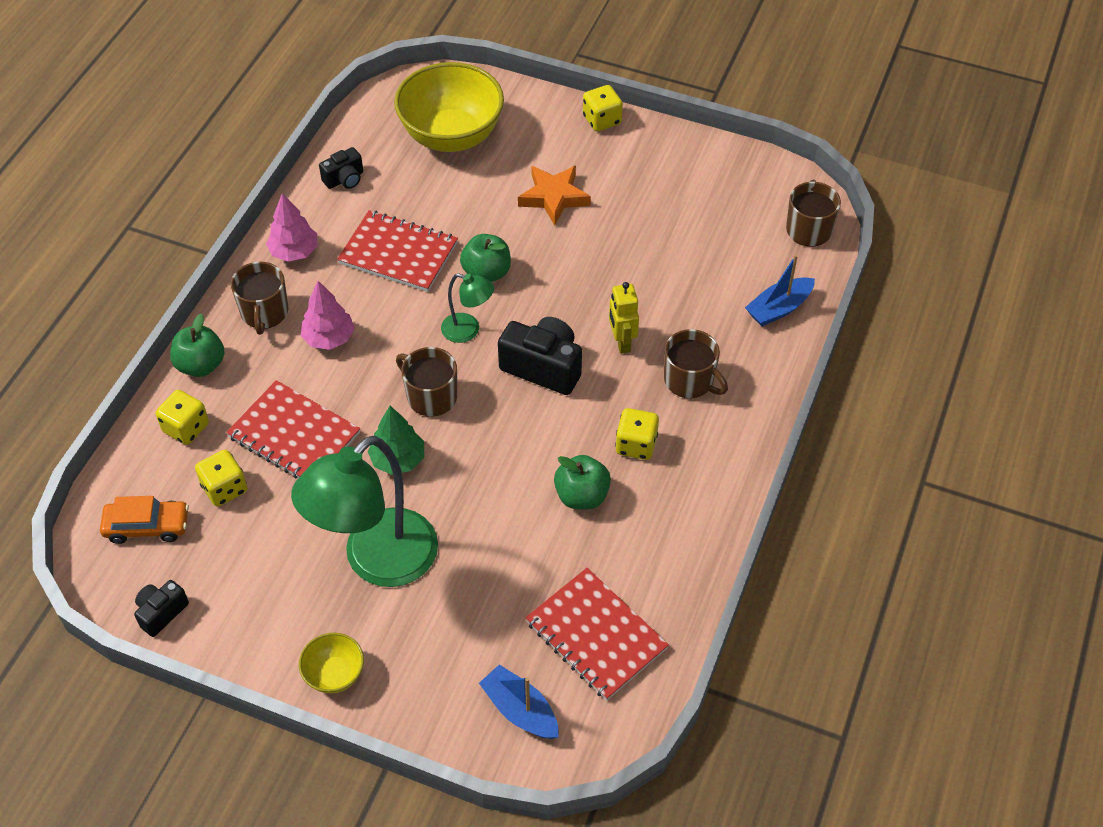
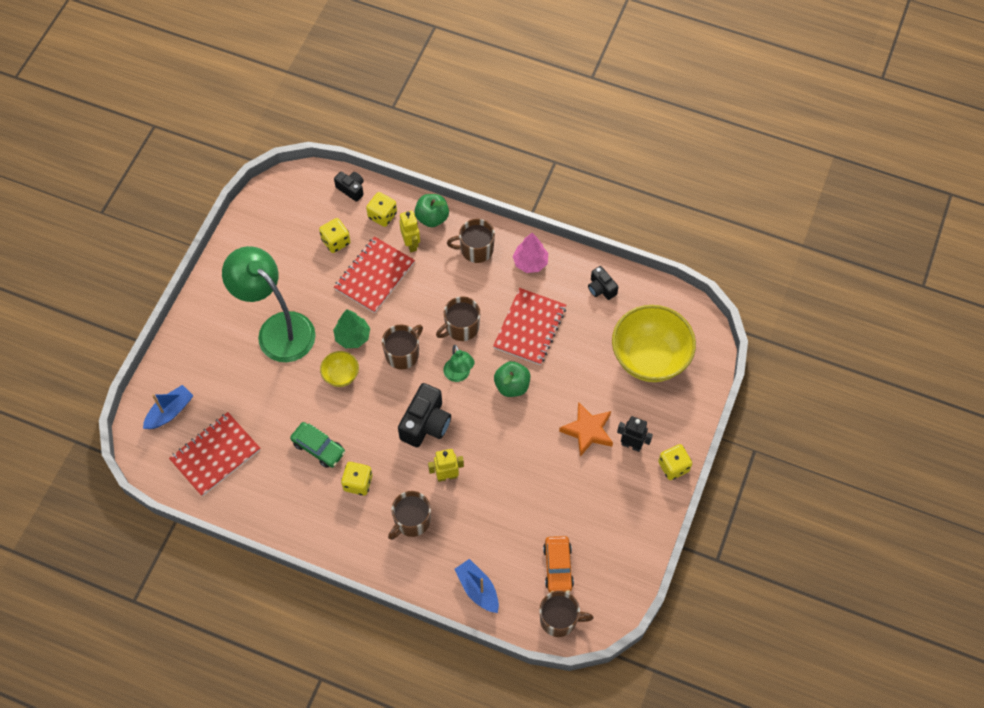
camera: 90 degrees right, 10 degrees up
orange car [100,496,189,544] -> orange car moved to [543,536,574,593]
black camera [134,580,189,637] -> black camera moved to [334,171,364,202]
yellow bowl [299,632,364,694] -> yellow bowl moved to [320,351,359,387]
pink tree [301,281,355,350] -> none
green lamp [441,273,494,343] -> green lamp turned 45 degrees counterclockwise [444,345,475,382]
green apple [554,455,611,509] -> green car [290,422,345,468]
none -> yellow robot [399,210,420,252]
none -> brown mug [436,296,480,341]
none -> black robot [617,416,653,452]

